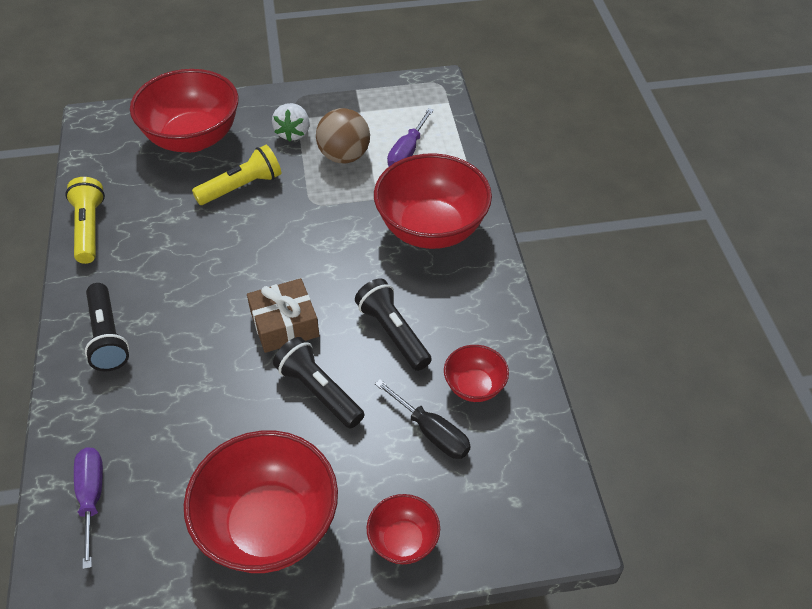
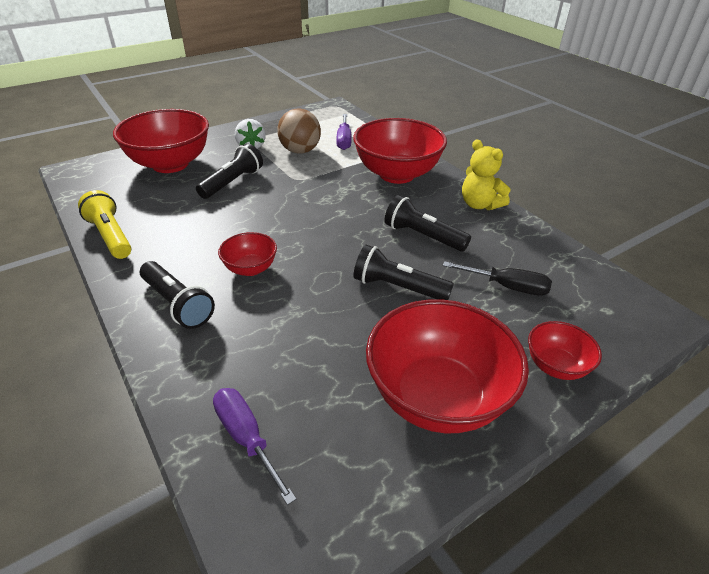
camera: 25 degrees left, 10 degrees down
yellow flashlight [192,145,281,205] -> black flashlight [196,143,263,199]
brown gift [247,278,320,353] -> none
red bowl [444,345,509,402] -> red bowl moved to [218,232,277,276]
none -> yellow teddy bear [462,140,510,210]

